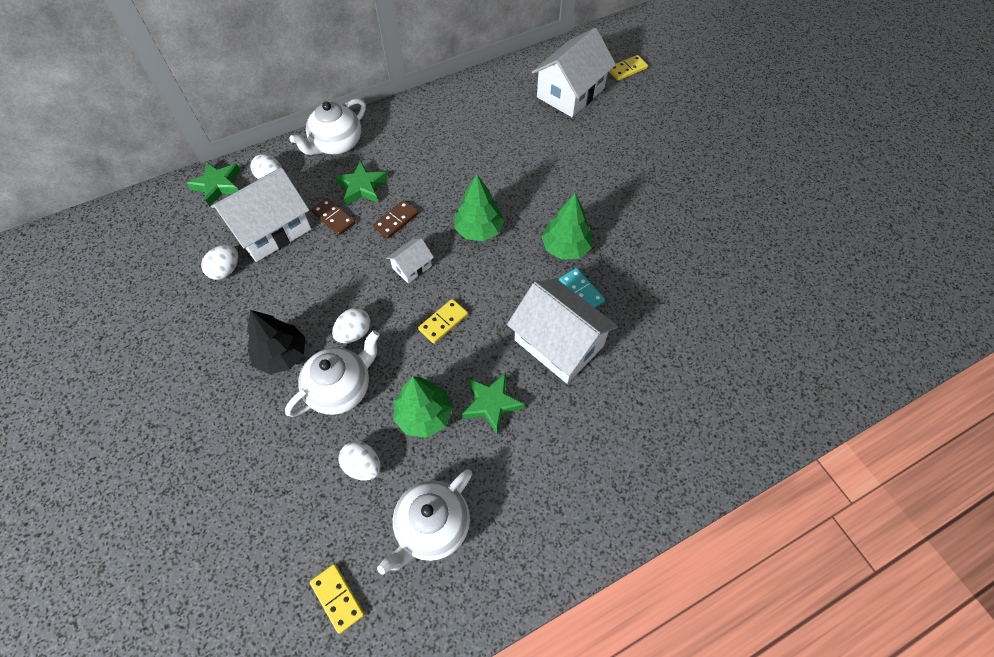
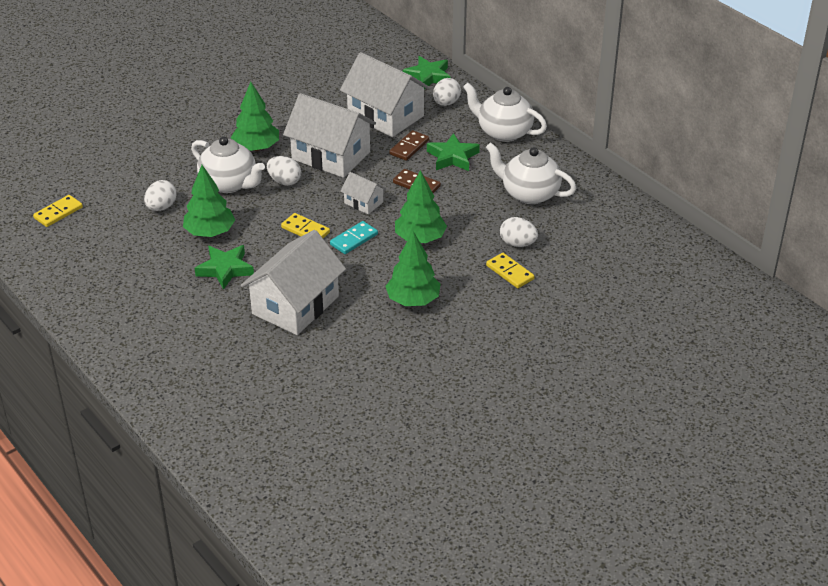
camera: 80 degrees right, 20 degrees down
white egg [201,245,238,280] -> white egg moved to [500,217,538,247]
black tree [247,310,305,374] -> green tree [231,82,279,151]
white teapot [377,470,472,575] -> white teapot moved to [486,142,577,204]
white house [532,28,616,117] -> white house moved to [283,93,376,178]
turquoise domino [559,268,605,308] -> turquoise domino moved to [330,221,378,254]
yellow domino [609,55,648,80] -> yellow domino moved to [486,253,535,288]

